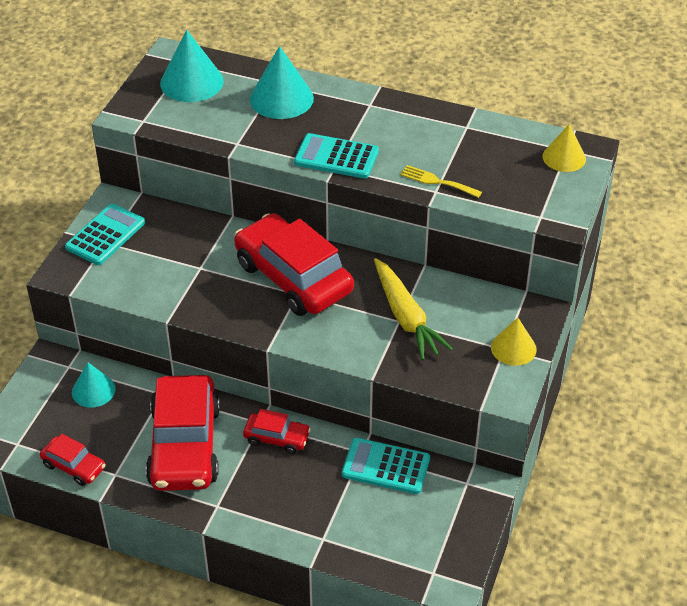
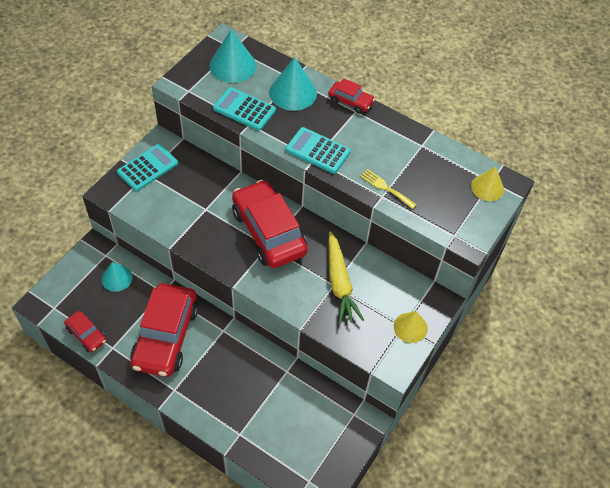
camera: 10 degrees right, 10 degrees up
red car [243,409,311,454] -> red car moved to [328,78,375,114]
turquoise calculator [342,438,430,494] -> turquoise calculator moved to [213,87,276,131]

